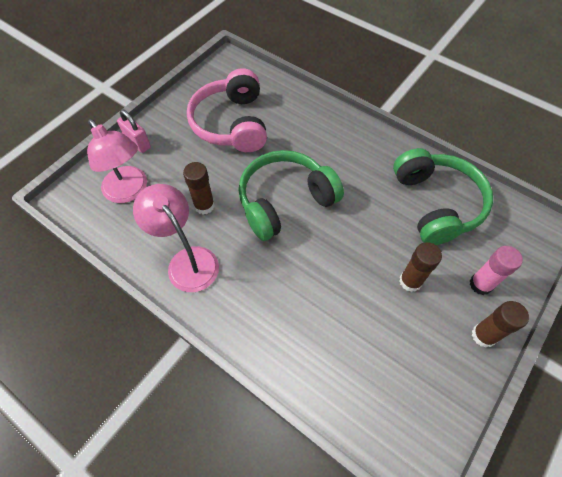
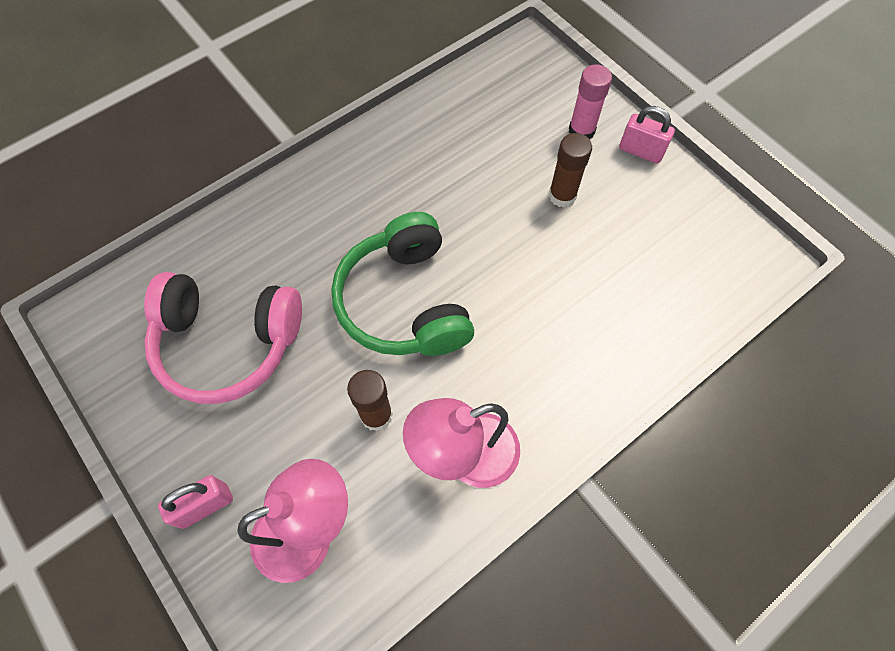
camera: 75 degrees left, 5 degrees up
green headphones [393,148,493,245] -> none
brown glue stick [472,301,529,348] -> pink padlock [619,106,675,164]

